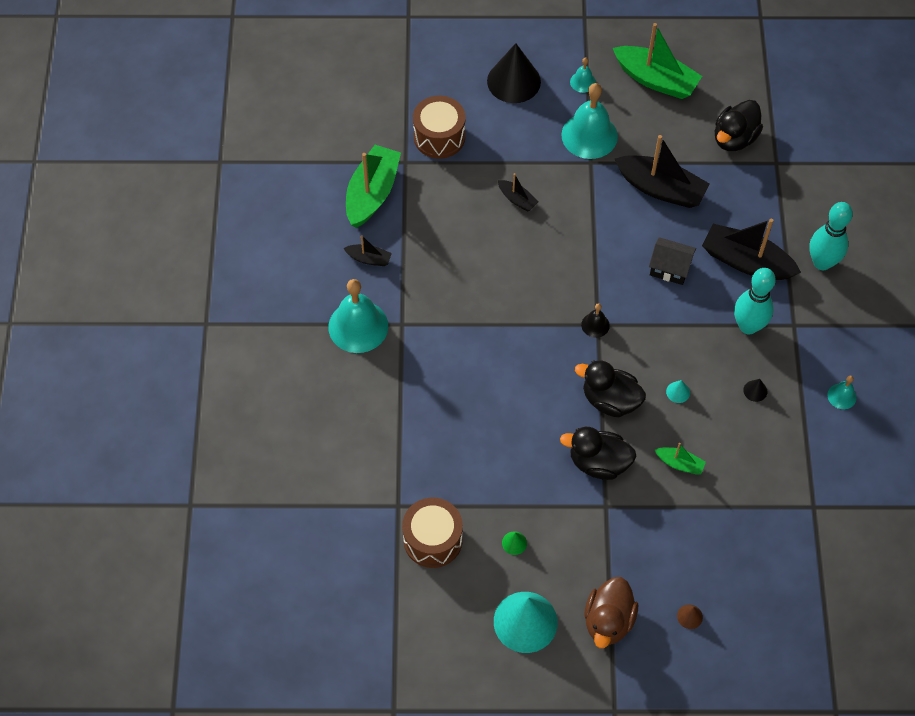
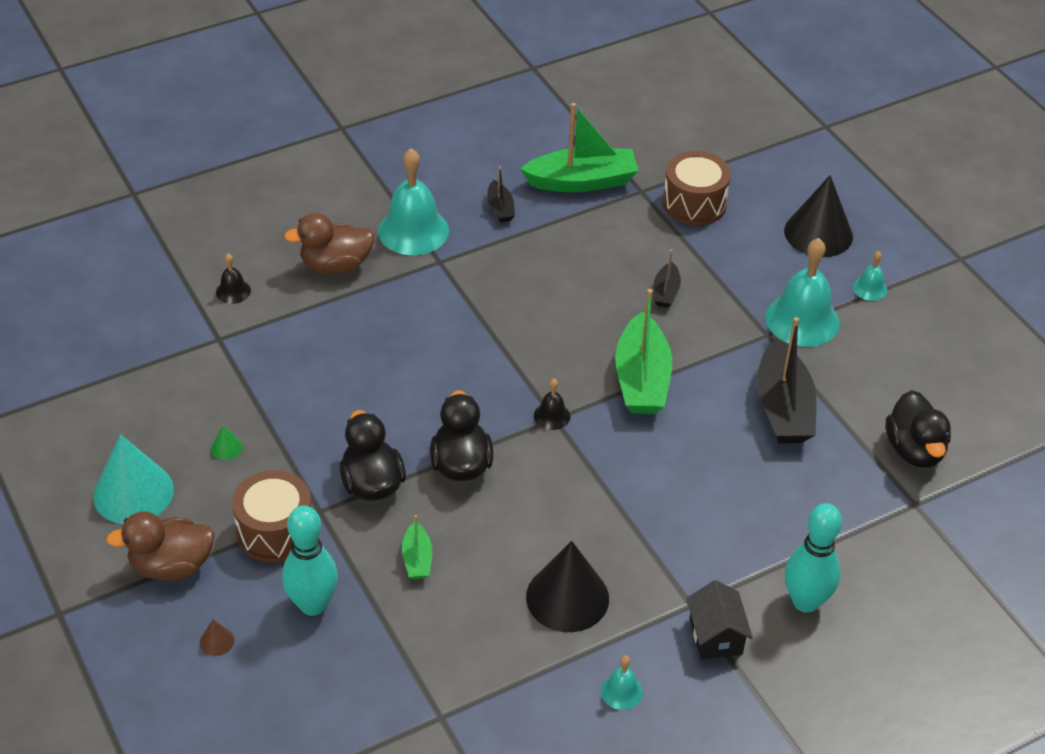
camera: 60 degrees right, 15 degrees down
brown drum [402,497,463,568] -> brown drum moved to [232,470,311,563]
green boat [613,23,702,99] -> green boat moved to [615,289,672,414]
black house [649,237,696,285] -> black house moved to [686,580,753,660]
turquoise cone [666,380,690,403] -> none
black boat [702,219,801,280] -> none
black duck [715,100,763,151] -> black duck turned 105 degrees counterclockwise [886,390,951,468]
turquoise bowling pin [734,268,776,335] -> turquoise bowling pin moved to [282,505,338,616]
black cone [743,379,767,402] -> black cone [526,541,609,632], size x2.49
none -> black bell [216,253,251,304]
none -> brown duck [284,213,374,274]

